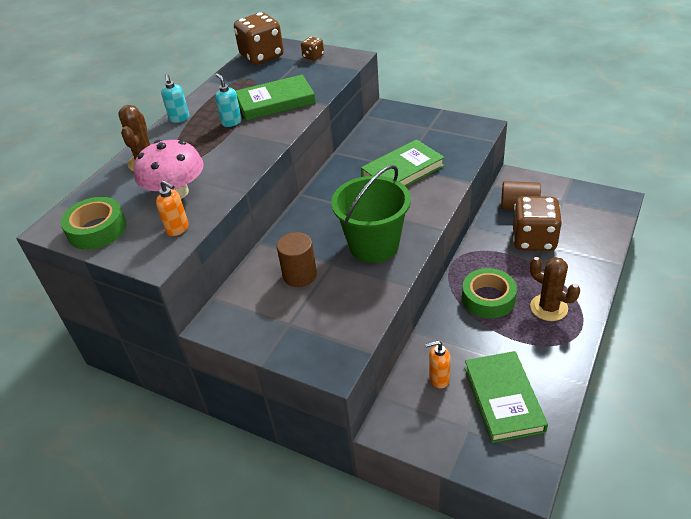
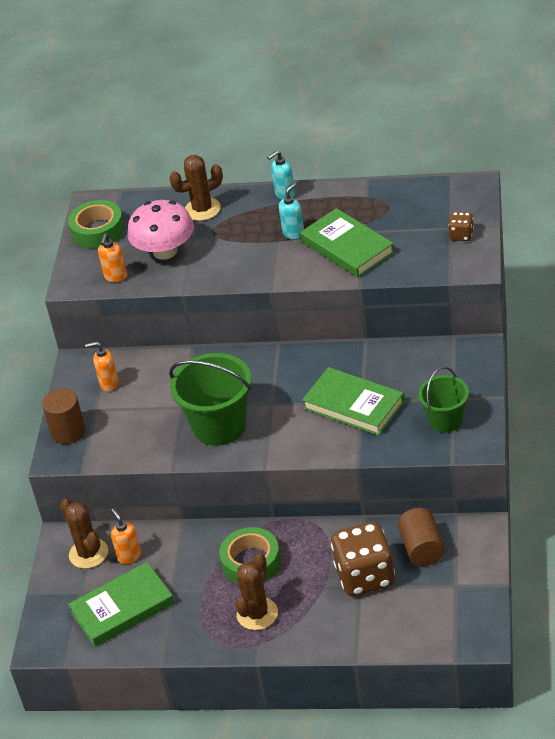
camera: 70 degrees right, 0 degrees up
brown dice [234,12,284,65] -> none
brown cylinder [277,232,317,287] -> brown cylinder moved to [42,388,85,444]
none -> brown cactus [60,499,108,569]
none -> orange soap dispenser [85,341,119,392]
none -> green bucket [418,367,469,432]

